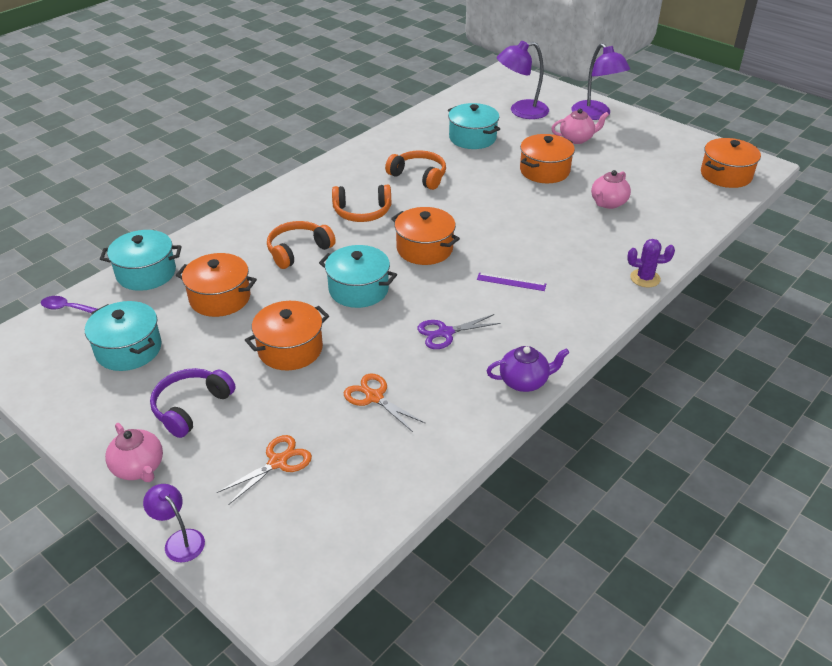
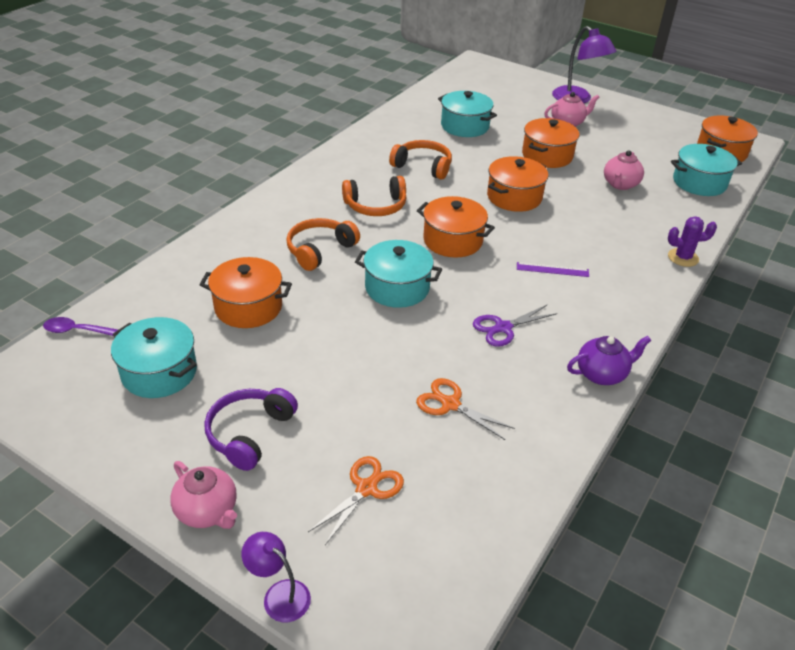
camera: 10 degrees left, 0 degrees up
turquoise pot [100,230,182,291] -> turquoise pot moved to [671,144,742,196]
orange pot [245,301,329,370] -> orange pot moved to [487,156,548,212]
purple lamp [497,41,549,119] -> none

